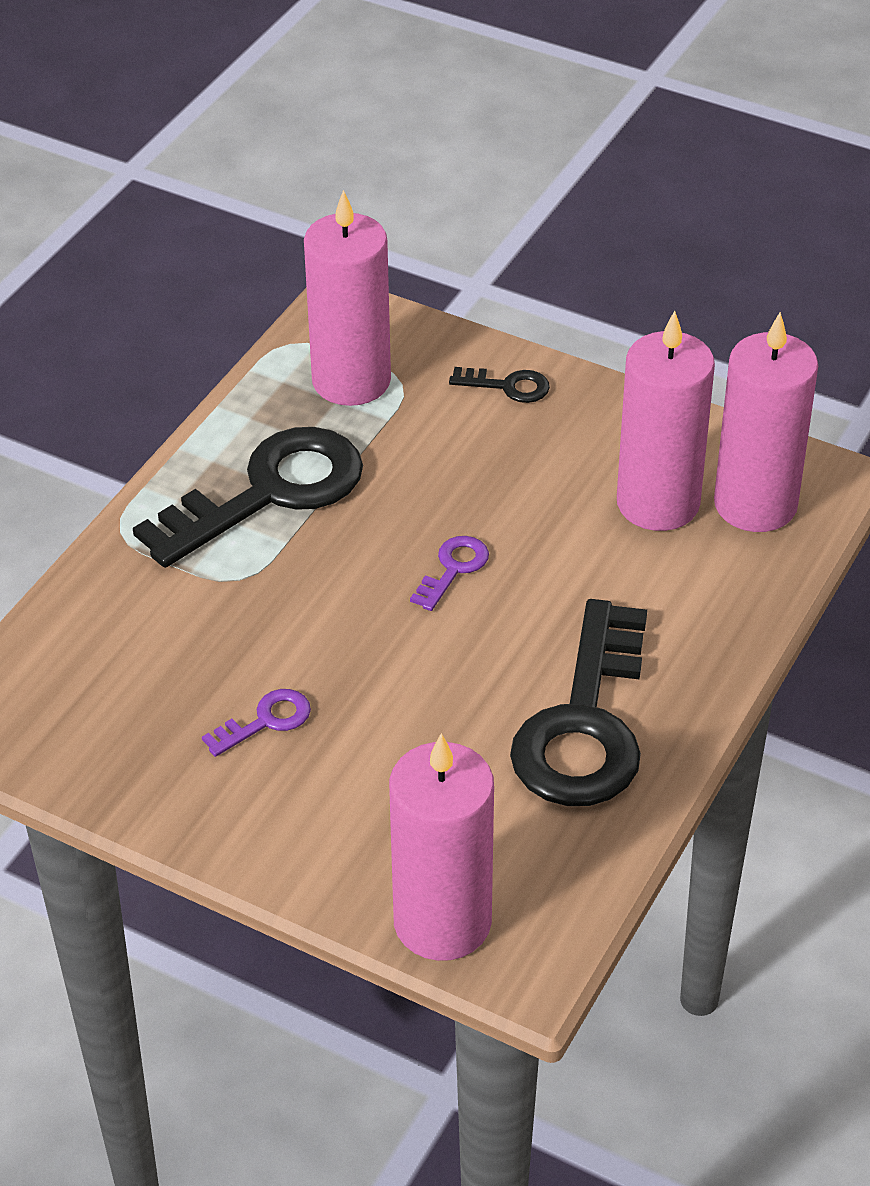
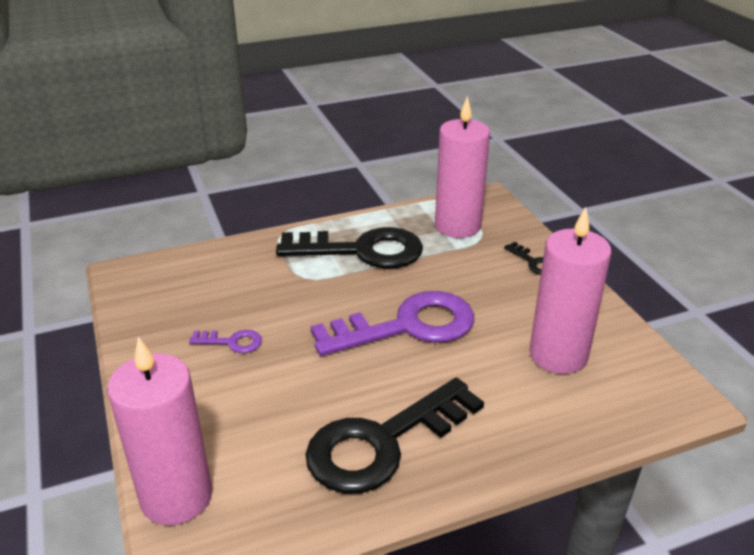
camera: 40 degrees right, 10 degrees down
purple key [410,536,489,611] -> purple key [311,291,474,356], size x2.35
pink candle [714,312,818,532] -> none

